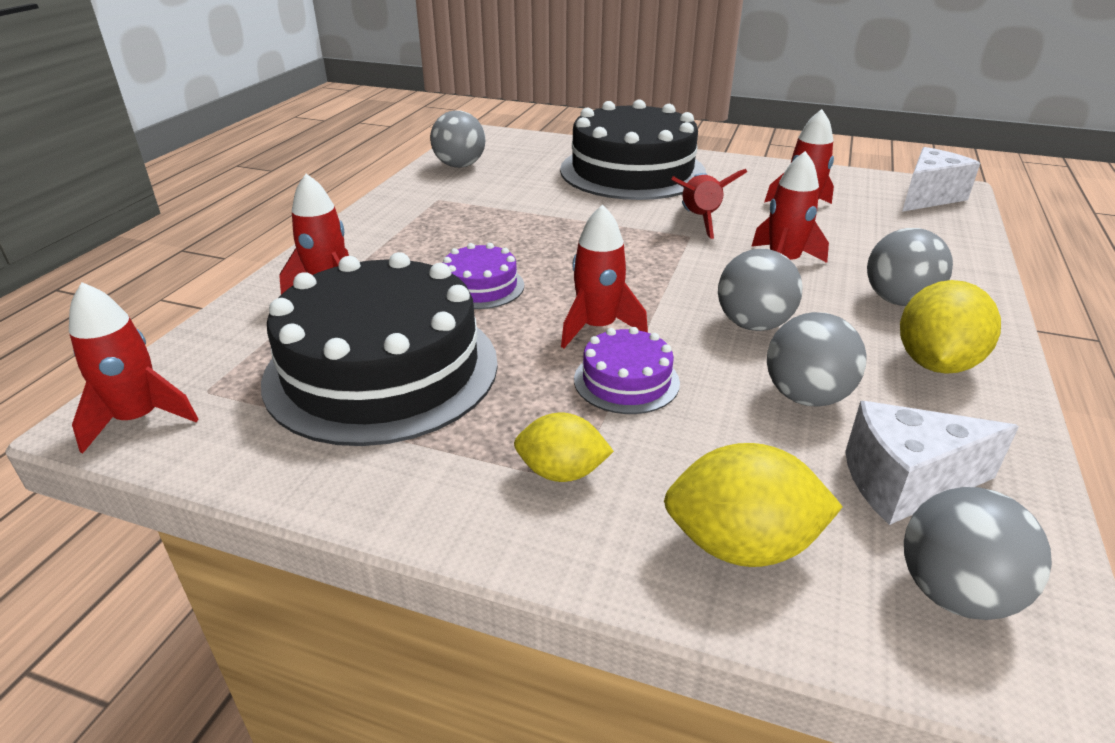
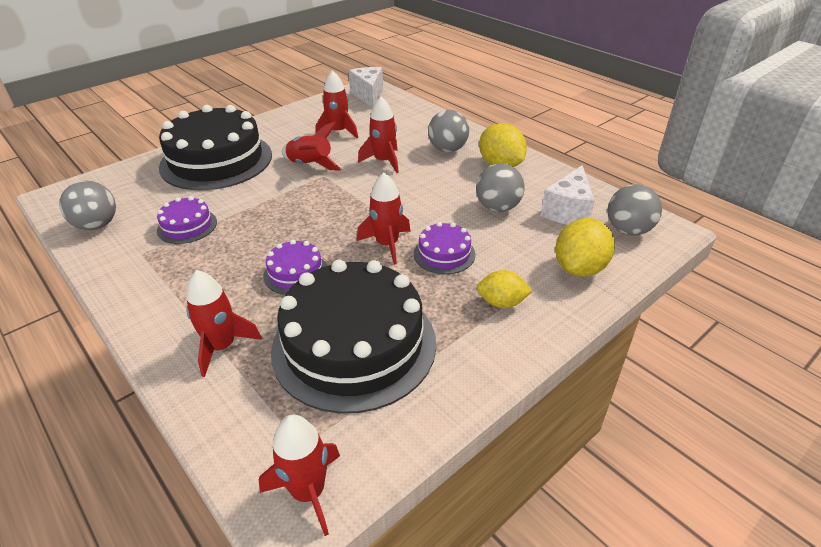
camera: 60 degrees left, 5 degrees up
yellow lemon [514,413,614,482] -> yellow lemon turned 60 degrees clockwise [477,270,532,308]
grey ball [718,249,803,331] -> none
none -> purple cake [157,196,217,244]

